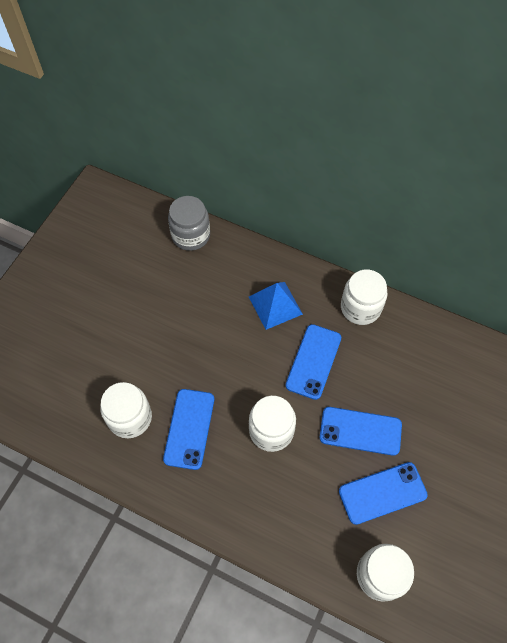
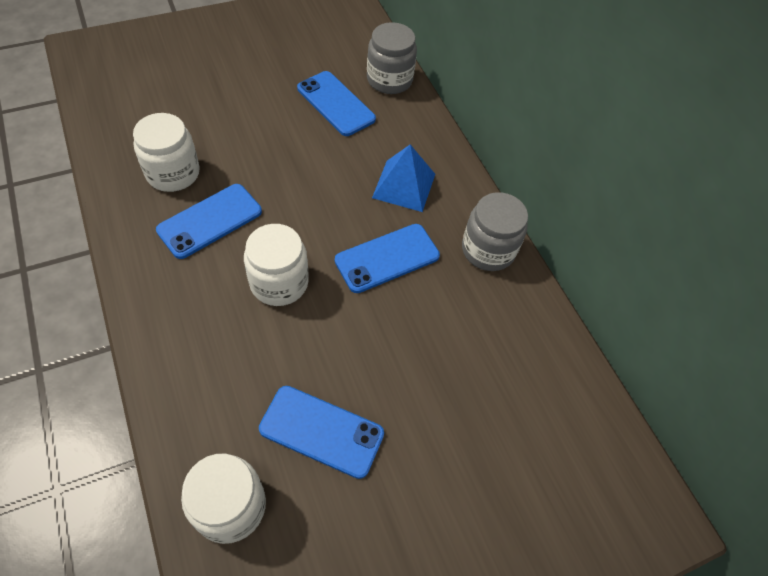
camera: 35 degrees right, 5 degrees down
blue phone [320,407,402,456] -> blue phone moved to [297,71,376,136]
white jar [341,270,388,325] -> grey jar [462,192,528,271]

